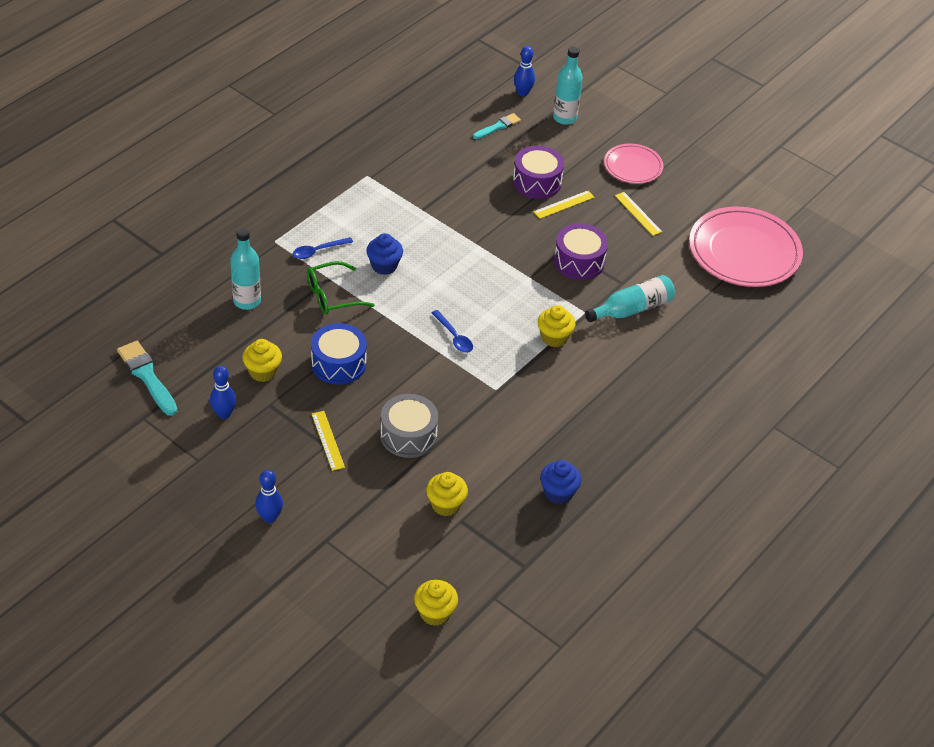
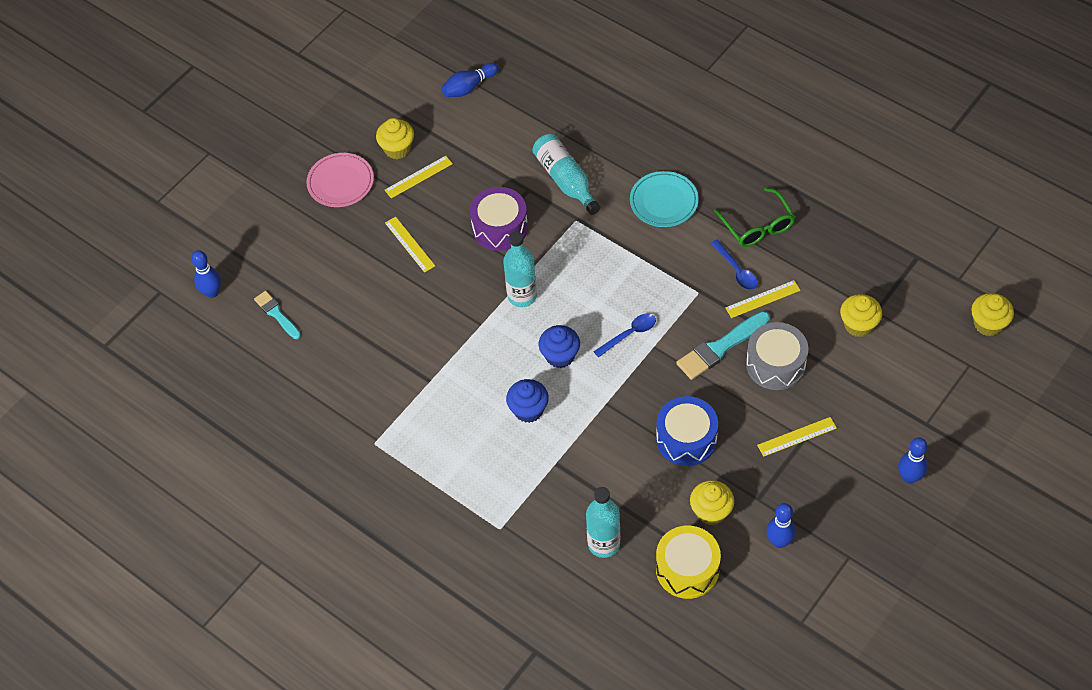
camera: 85 degrees left, 10 degrees up
turquoise brush [117,341,177,416] -> turquoise brush moved to [676,311,770,380]
blue spoon [293,237,353,259] -> blue spoon moved to [711,239,757,290]
green glasses [307,261,375,315] -> green glasses moved to [714,188,795,247]
purple drum [513,146,564,199] -> none
yellow cupcake [538,305,575,347] -> yellow cupcake moved to [376,118,414,159]
blue cupcake [540,460,581,504] -> blue cupcake moved to [539,325,580,368]
turquoise bottle [553,46,583,125] -> turquoise bottle moved to [503,231,537,307]
pink plate [689,206,803,287] -> blue bowling pin [441,63,499,97]
none -> turquoise plate [630,171,699,227]
none -> yellow drum [656,526,721,599]
none -> yellow ruler [725,280,800,318]

